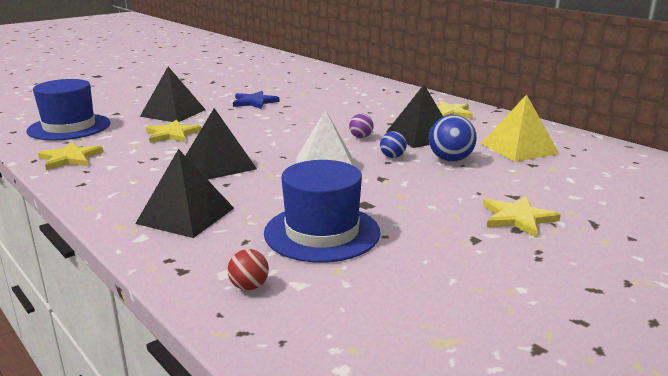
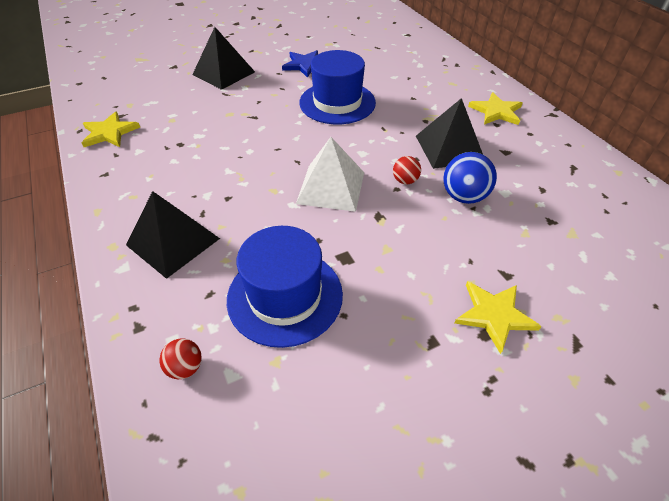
camera: 15 degrees right, 25 degrees up
blue hat [26,79,111,140] -> blue hat moved to [299,50,376,124]
yellow star [146,120,201,143] -> none
black pyramid [185,108,257,180] -> none
purple ball [349,114,374,138] -> none
blue ball [380,131,407,158] -> red ball [393,156,421,184]
yellow pyramid [481,94,559,162] -> none

